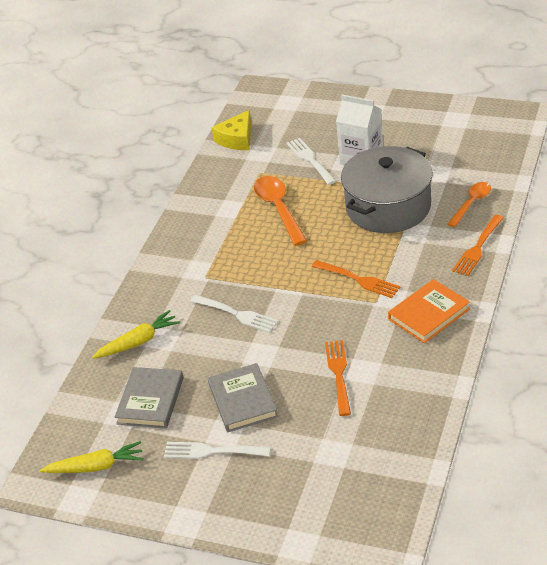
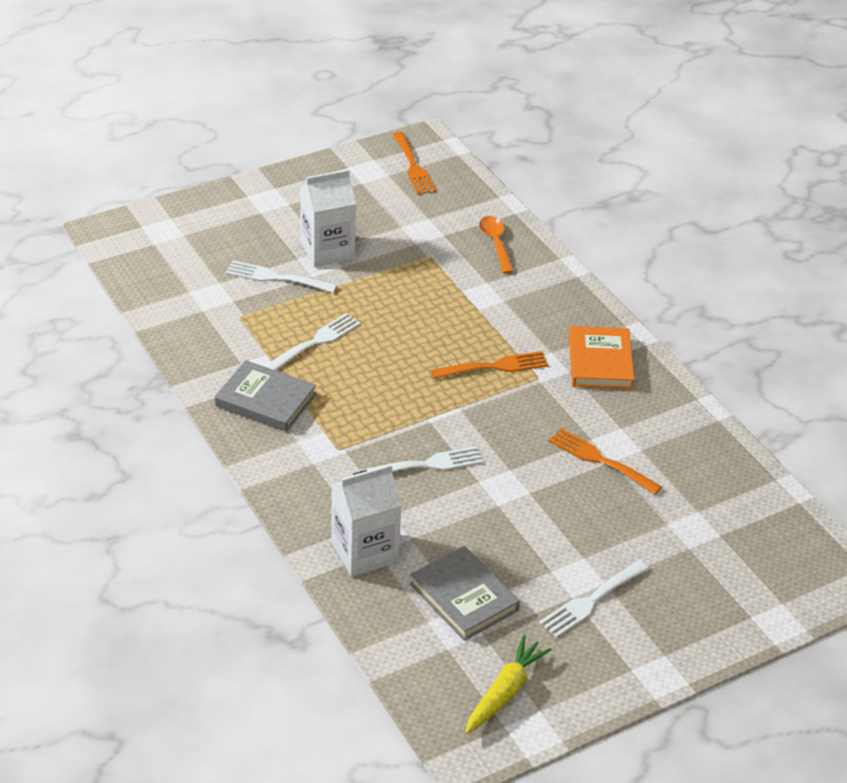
camera: 55 degrees left, 0 degrees up
yellow carrot [92,310,180,359] -> white carton [331,464,402,577]
grey book [208,363,278,432] -> grey book moved to [215,360,316,432]
yellow cheese [211,110,252,150] -> none
orange spoon [254,176,307,246] -> white fork [264,313,361,371]
grey pot [341,146,433,233] -> none
orange fork [452,215,504,276] -> orange fork moved to [392,132,436,194]

